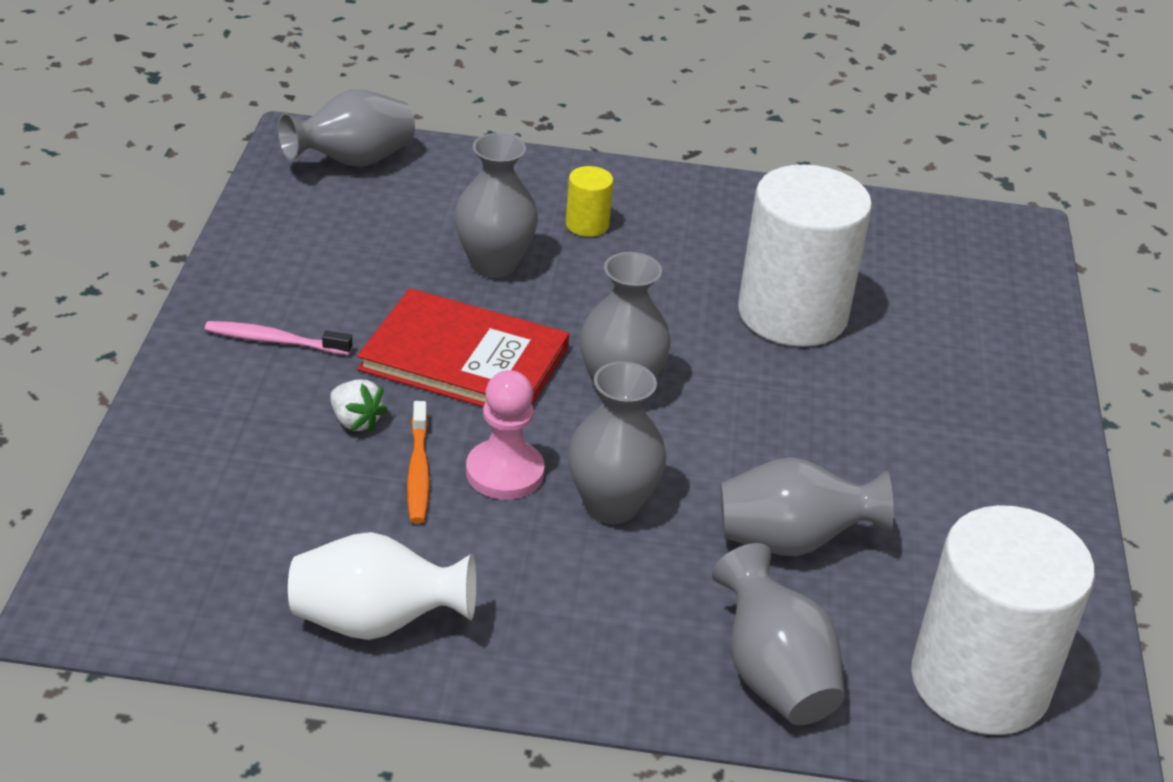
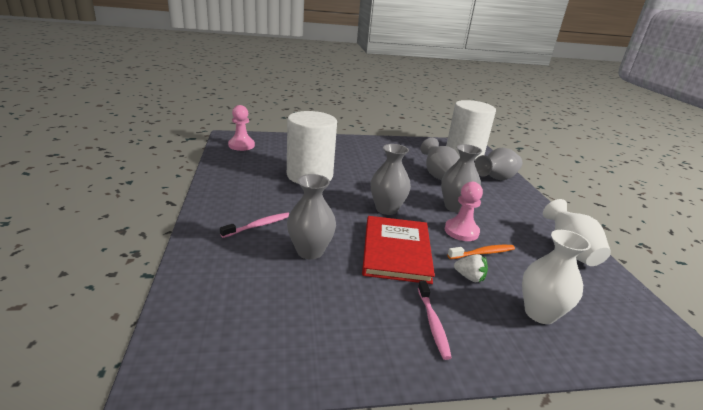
camera: 105 degrees left, 10 degrees down
grey vase [278,89,415,167] -> none
white strawberry [330,379,387,432] -> white strawberry turned 90 degrees clockwise [454,254,488,282]
yellow cylinder [566,166,613,237] -> pink toothbrush [220,212,289,238]
none -> pink pawn [228,105,255,151]
none -> white vase [522,230,591,324]

